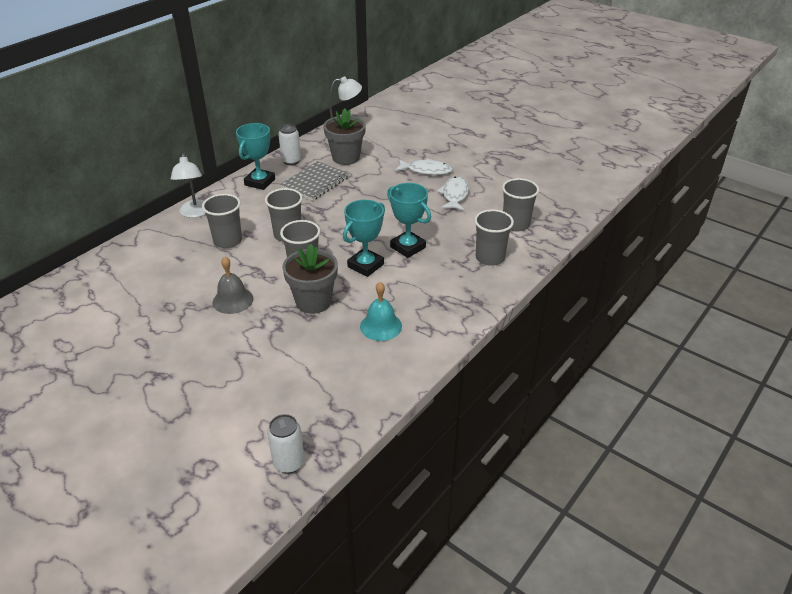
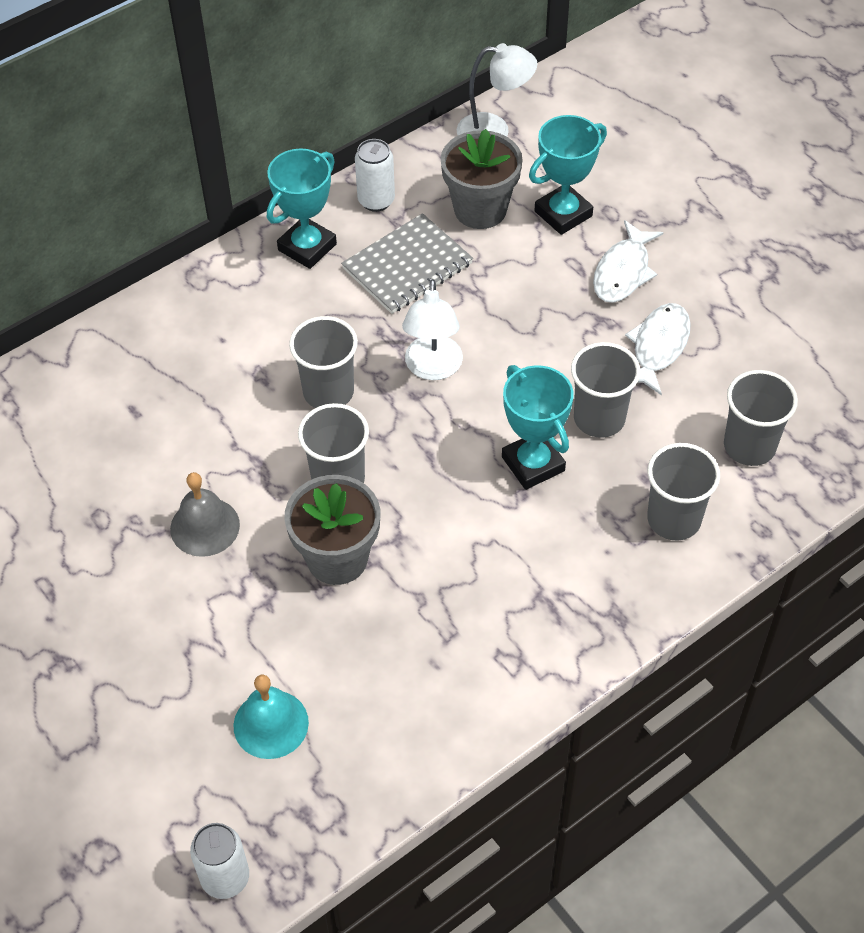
camera: 15 degrees right, 15 degrees up
white lamp [171,153,206,218] -> white lamp moved to [402,279,463,380]
grey cup [202,194,242,248] -> grey cup moved to [571,342,640,438]
turquoise trophy [343,200,385,277] -> turquoise trophy moved to [529,115,607,235]
turquoise bell [360,282,402,341] -> turquoise bell moved to [233,675,309,759]
white fish [395,158,453,175] -> white fish turned 90 degrees clockwise [593,220,663,303]

